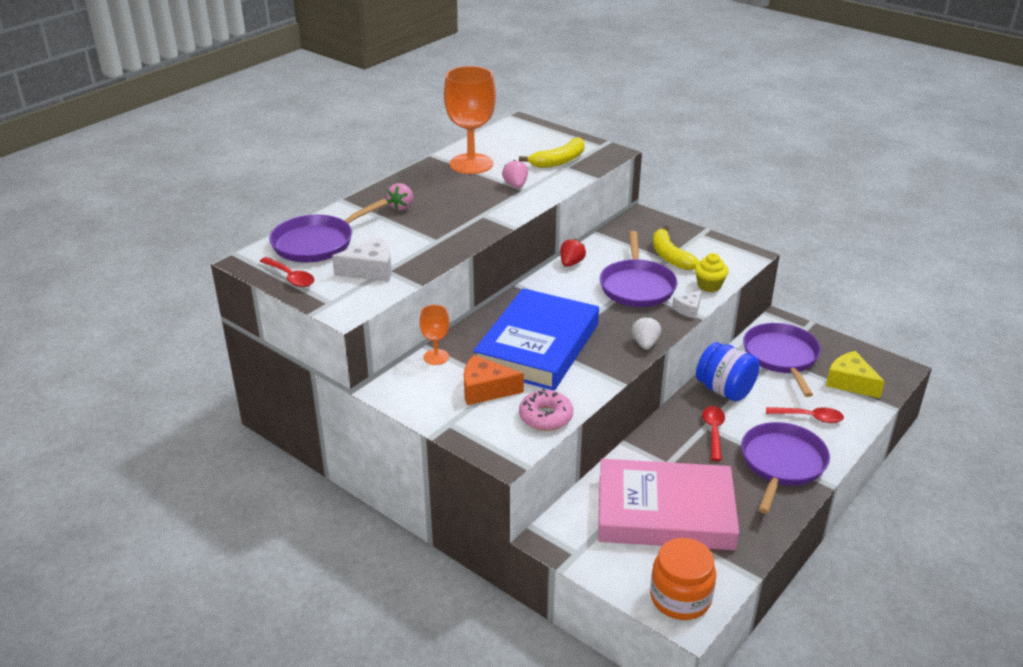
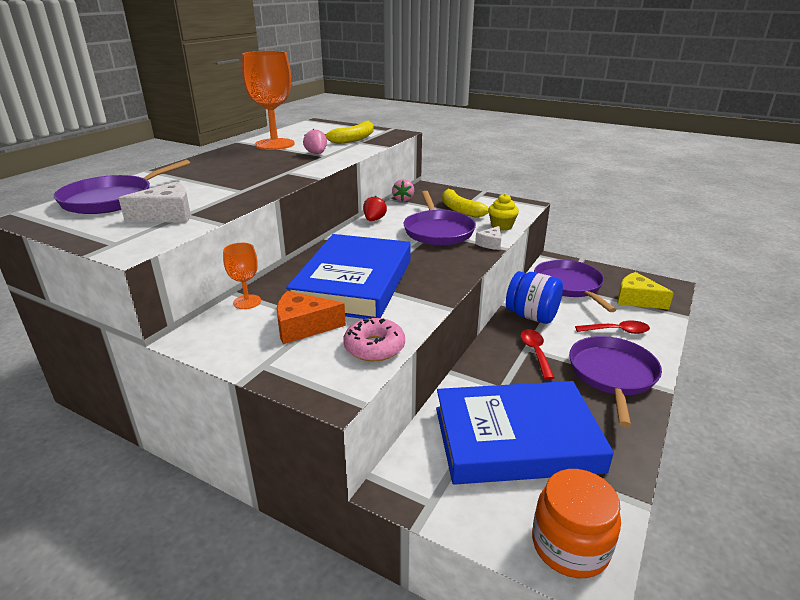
camera: 10 degrees left, 5 degrees down
red spoon [260,257,314,287] -> none
pink strawberry [386,183,413,210] -> pink strawberry moved to [392,179,414,202]
pink book [598,459,739,550] -> blue book [436,381,614,485]
white strawberry [632,316,661,350] -> none

